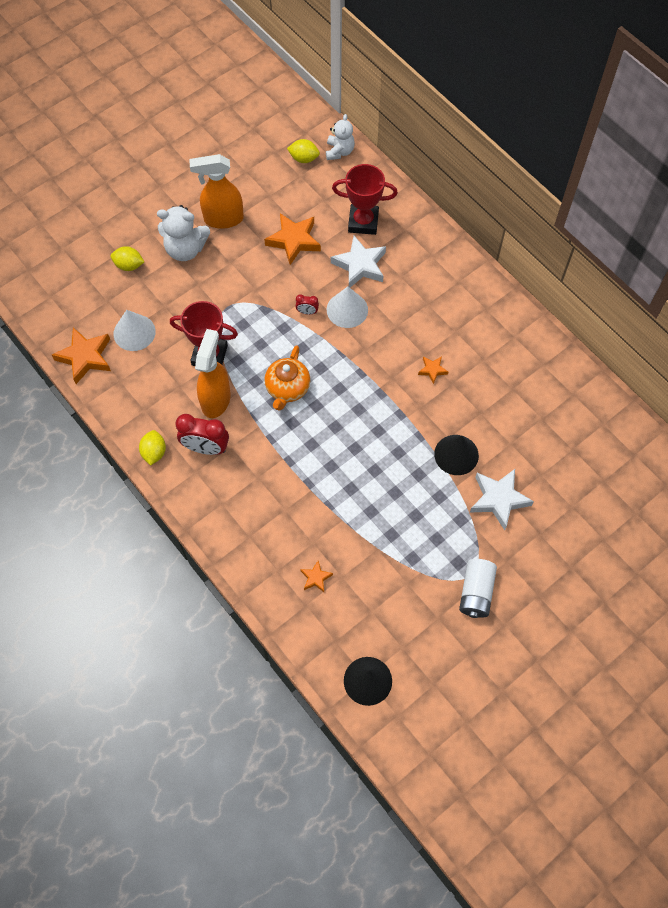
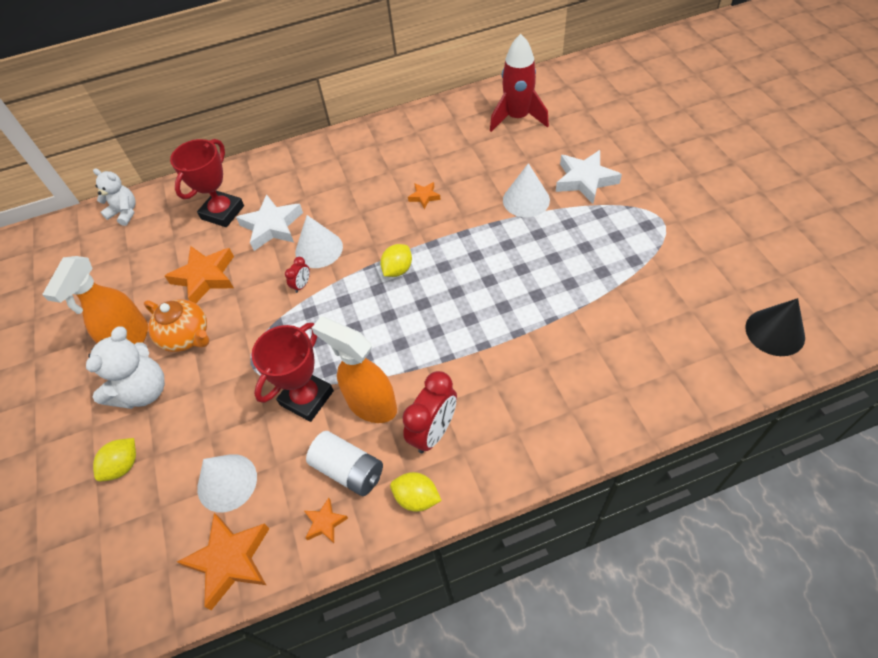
camera: 65 degrees left, 10 degrees down
orange teapot [264,345,310,411] -> orange teapot moved to [144,299,210,352]
yellow lemon [287,139,320,163] -> yellow lemon moved to [380,244,412,277]
orange star [300,561,333,592] -> orange star moved to [304,498,348,543]
black cone [434,435,479,475] -> white cone [503,163,550,217]
white battery [459,559,497,618] -> white battery moved to [306,431,383,496]
none -> red rocket [490,34,549,132]

